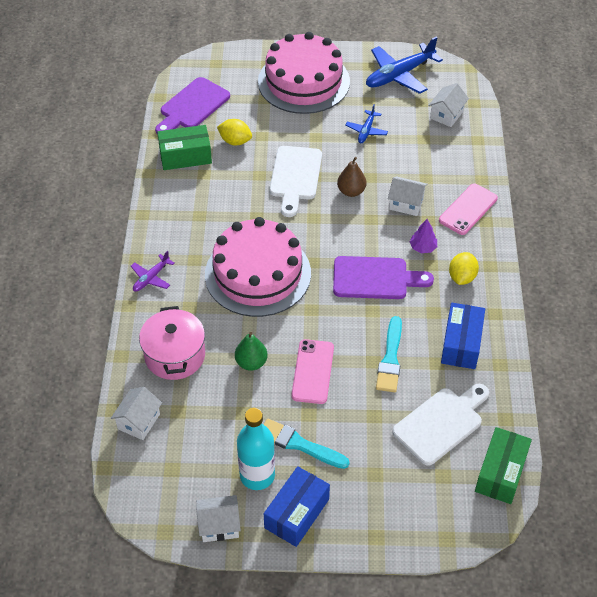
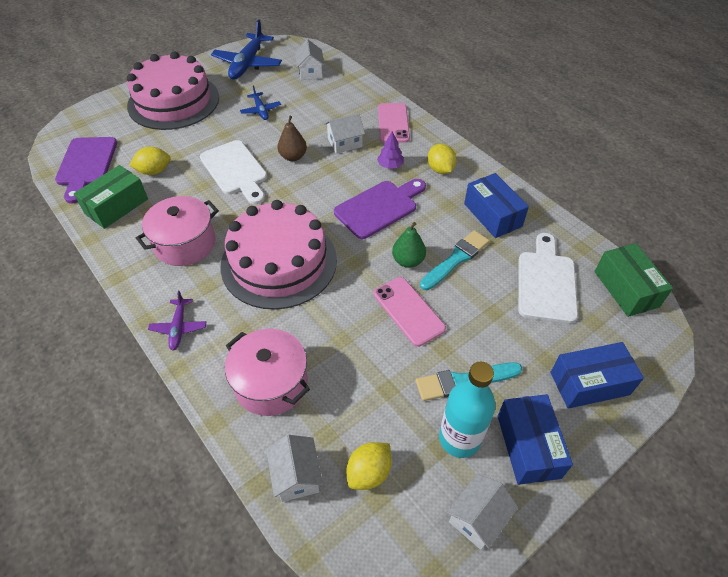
camera: 40 degrees left, 0 degrees up
green pear [235,332,267,371] -> green pear moved to [392,222,426,268]
turquoise brush [376,316,402,392] -> turquoise brush turned 105 degrees counterclockwise [420,230,489,290]
none -> pink pot [136,196,219,266]
none -> yellow lemon [347,442,392,490]
none -> blue box [550,342,644,409]

